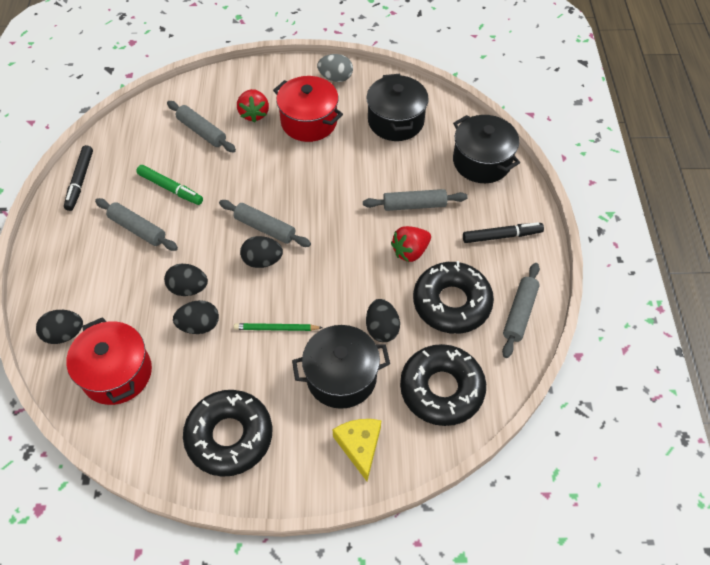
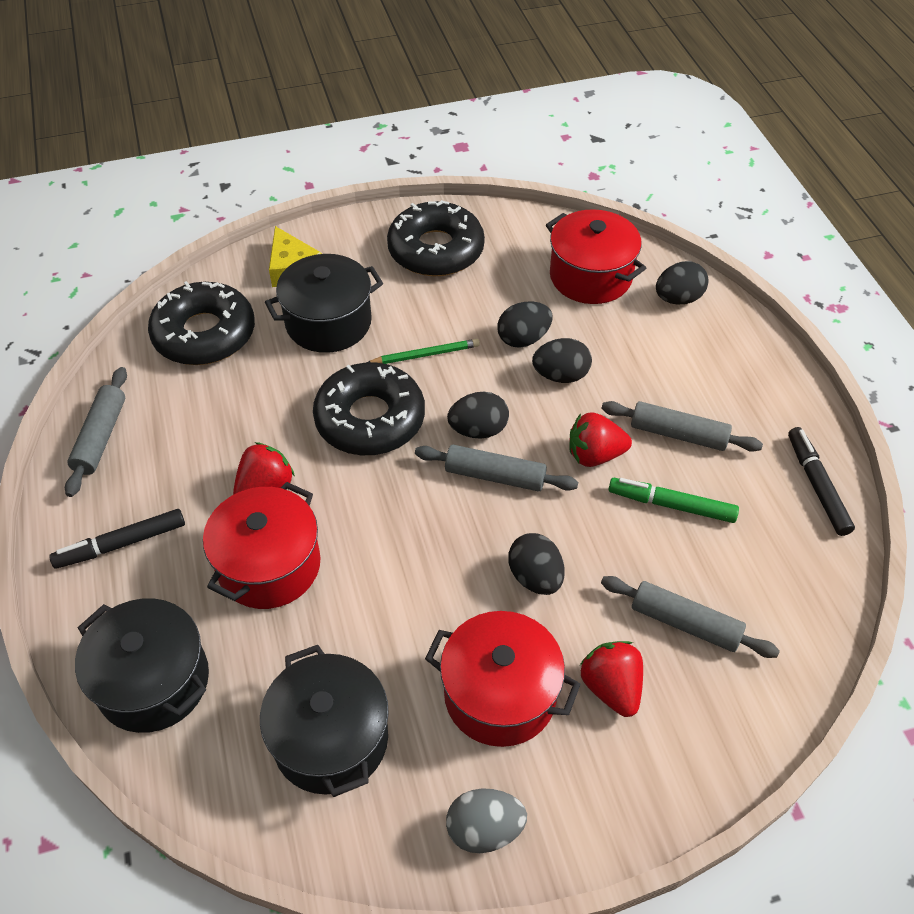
camera: 165 degrees right, 5 degrees down
grey rolling pin [363,189,468,211] -> red pot [203,482,320,609]
black egg [366,299,400,342] -> black egg moved to [509,533,565,595]
black donut [413,261,494,334] -> black donut moved to [313,362,425,455]
none -> red strawberry [569,412,632,467]

